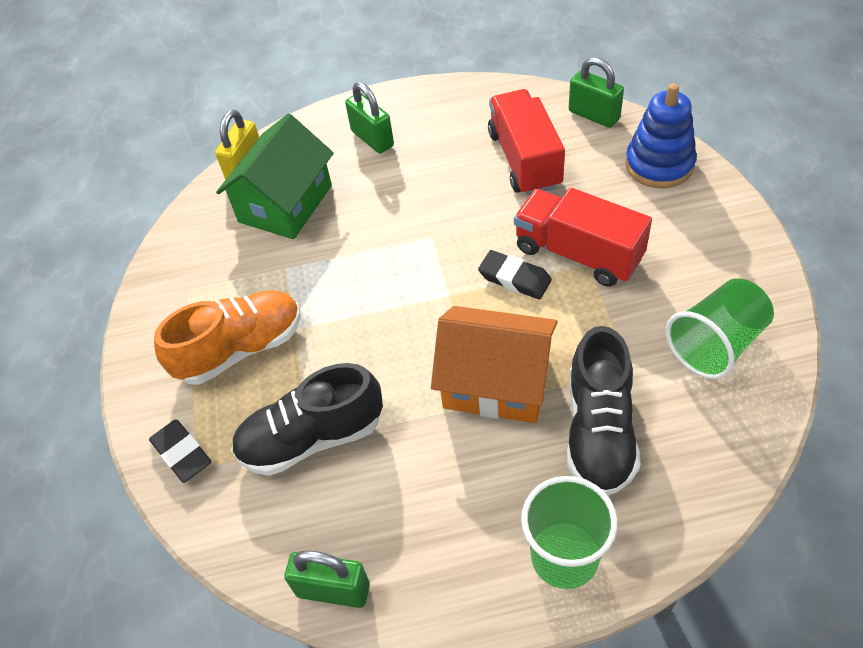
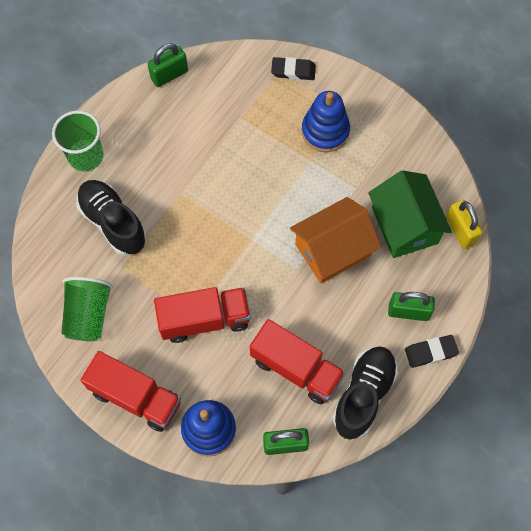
camera: 130 degrees right, 15 degrees up
orange shoe [154,290,301,385] -> blue stacking toy [302,91,350,152]
black shoe [231,363,383,476] -> black shoe moved to [333,346,398,439]
orange house [431,306,558,423] -> orange house moved to [290,197,381,283]
black eraser [478,250,552,299] -> black eraser moved to [405,335,459,368]
none -> red truck [81,351,181,432]

